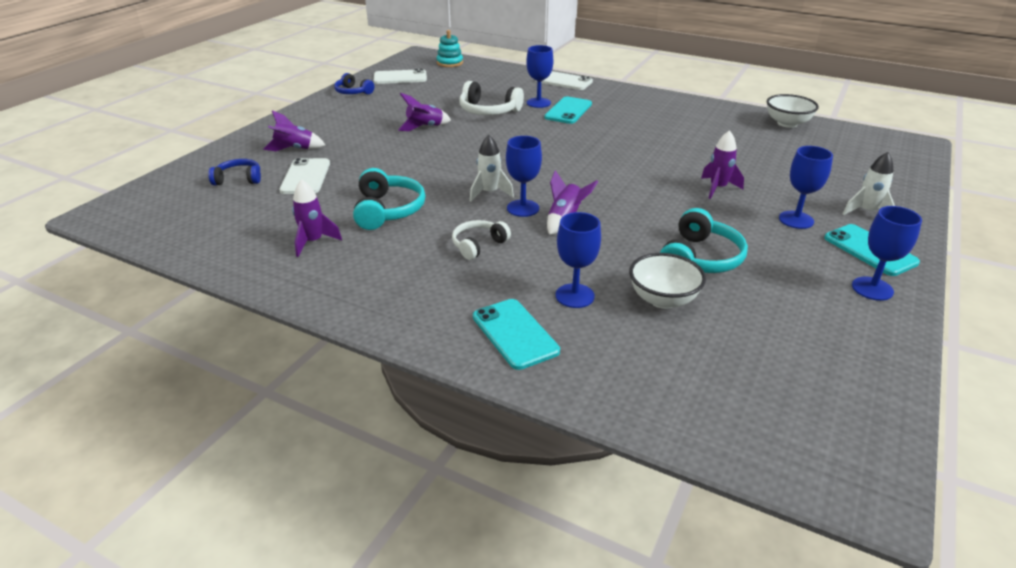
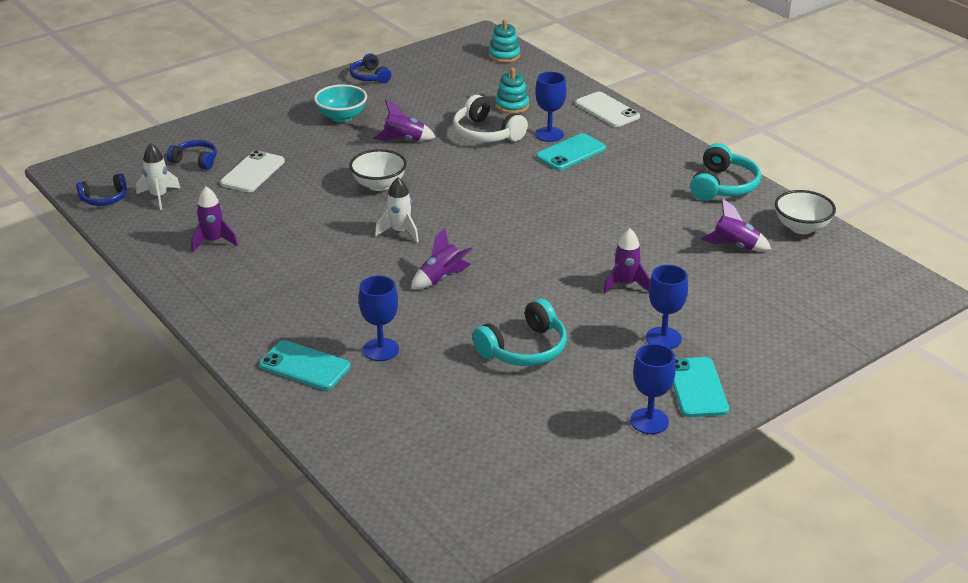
camera: 25 degrees right, 0 degrees up
purple rocket [263,110,325,151] -> purple rocket moved to [701,198,771,251]
turquoise headphones [353,168,425,230] -> turquoise headphones moved to [690,143,761,201]
white phone [374,69,427,84] -> none
white headphones [452,220,511,260] -> none
turquoise phone [473,299,560,370] -> turquoise phone turned 60 degrees counterclockwise [259,340,350,390]
blue goblet [506,136,542,217] -> none
white bowl [629,253,706,309] -> white bowl moved to [349,149,407,191]
white rocket [843,152,895,215] -> white rocket moved to [136,143,180,210]
none -> blue headphones [76,173,127,206]
none -> turquoise bowl [314,84,367,122]
none -> turquoise stacking toy [495,68,529,114]

